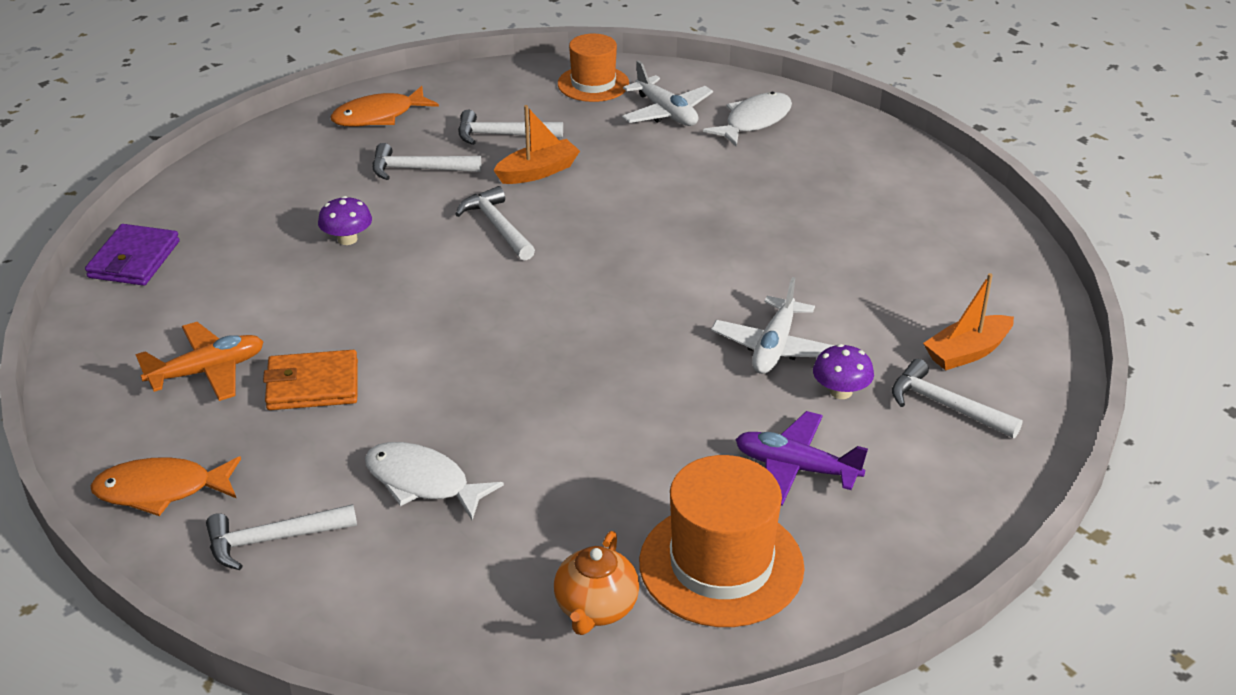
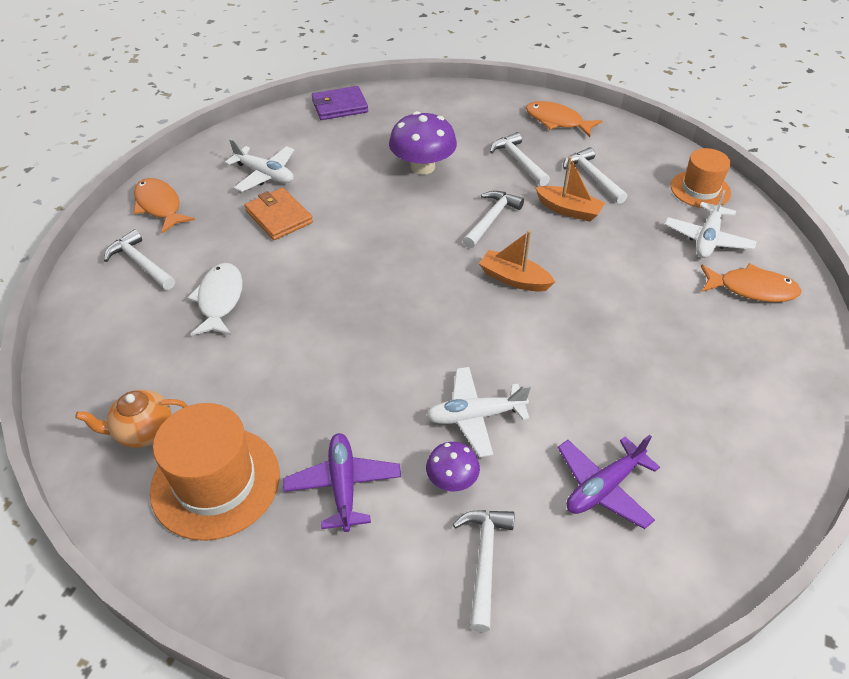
camera: 60 degrees right, 10 degrees up
orange plane [135,322,264,401] -> white plane [225,138,294,192]
purple mushroom [318,196,372,245] -> purple mushroom [389,111,457,175], size x1.81
white fish [703,92,792,147] -> orange fish [701,263,801,302]
orange boat [923,273,1014,371] -> orange boat moved to [479,230,555,292]
none -> purple plane [558,435,660,529]

